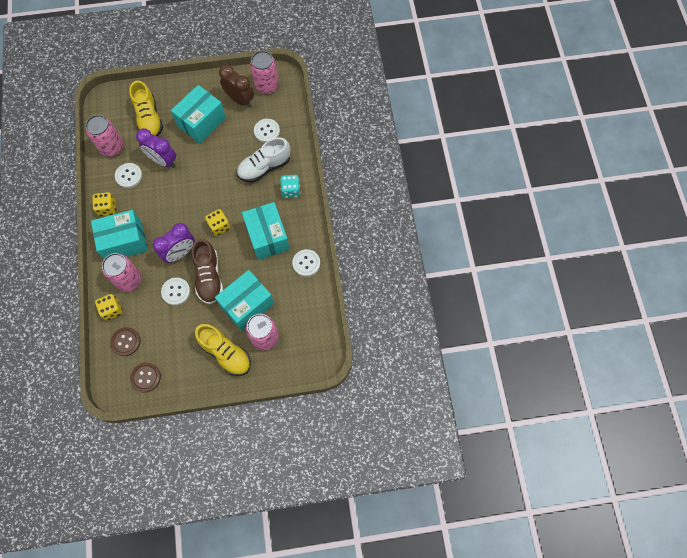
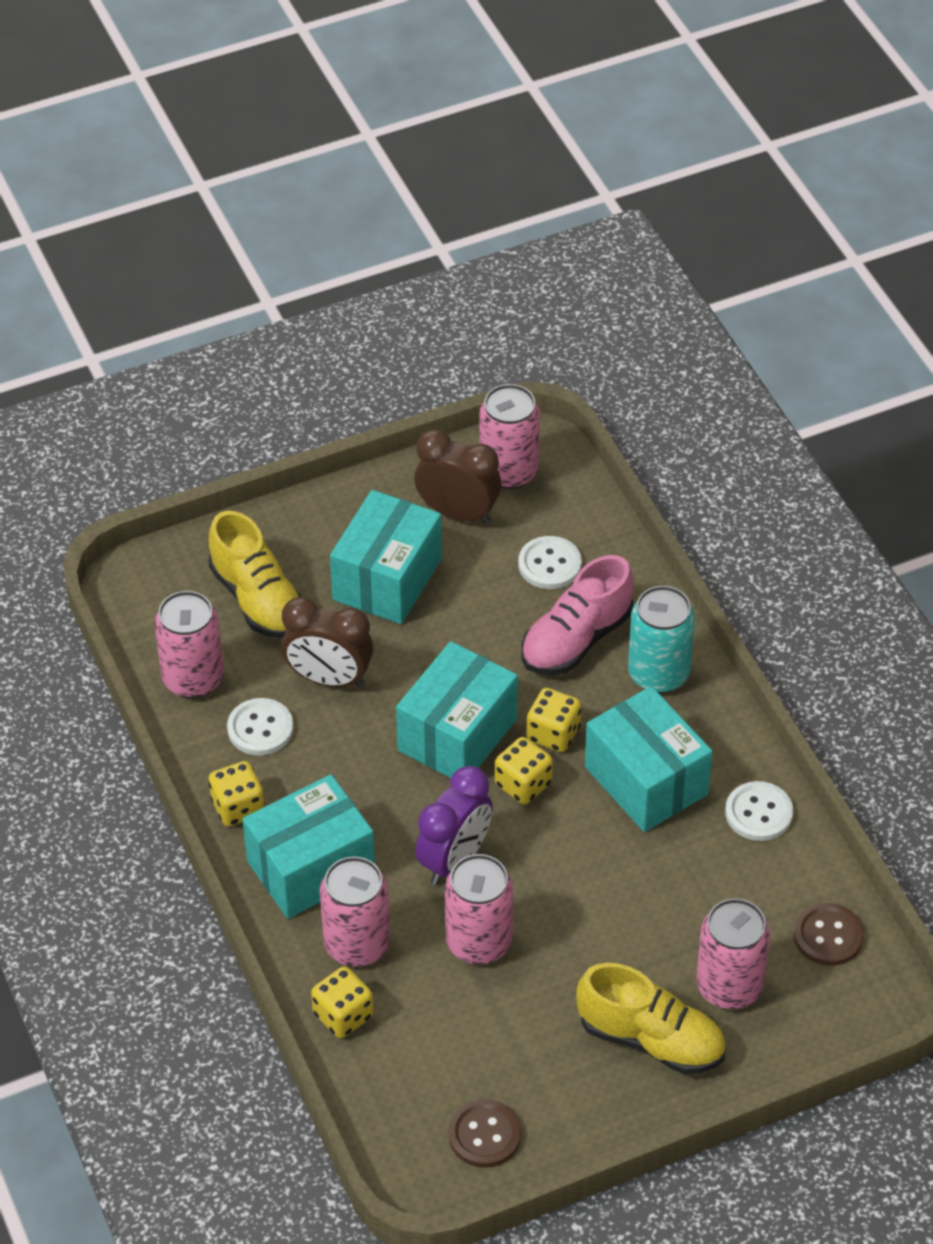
camera: 15 degrees left, 20 degrees down
brown button [110,327,141,356] -> brown button moved to [794,903,864,966]
purple clock [136,128,176,168] -> brown clock [281,597,373,687]
white button [161,277,190,305] -> pink can [445,854,513,964]
brown shoe [192,239,223,304] -> none
turquoise box [215,270,274,331] -> turquoise box moved to [396,641,518,778]
white shoe [237,137,291,182] -> pink shoe [522,555,634,675]
turquoise dice [280,175,300,198] -> turquoise can [628,586,695,693]
none -> yellow dice [527,688,581,752]

